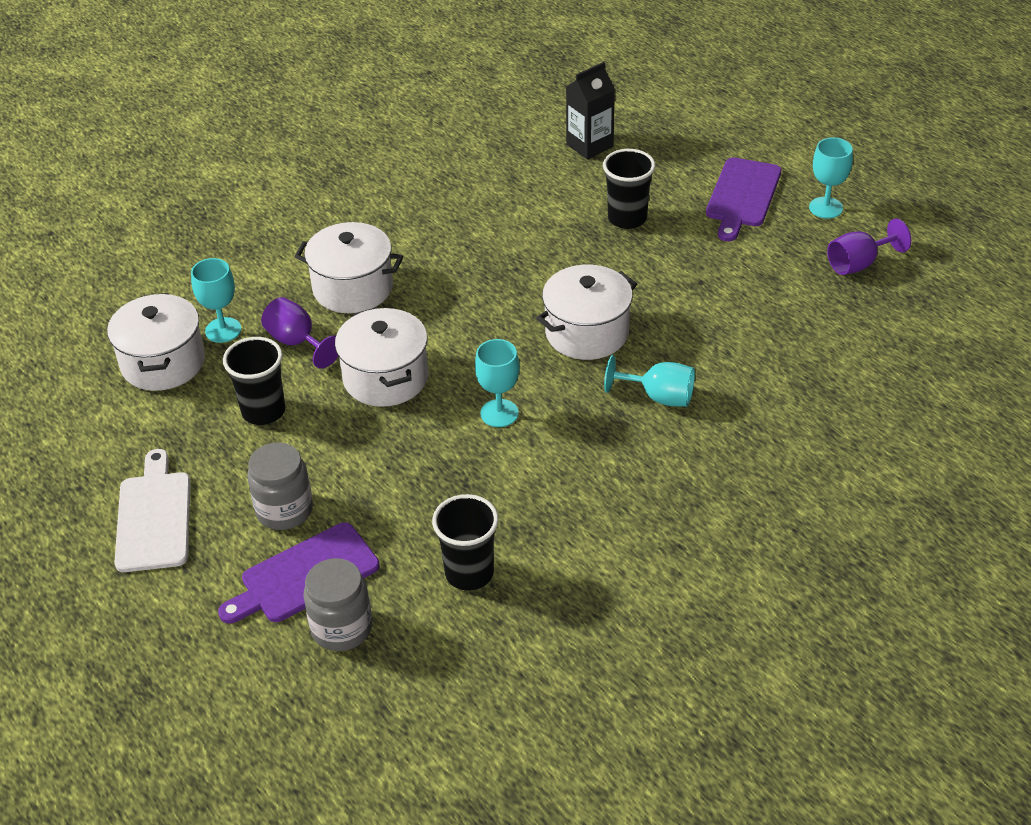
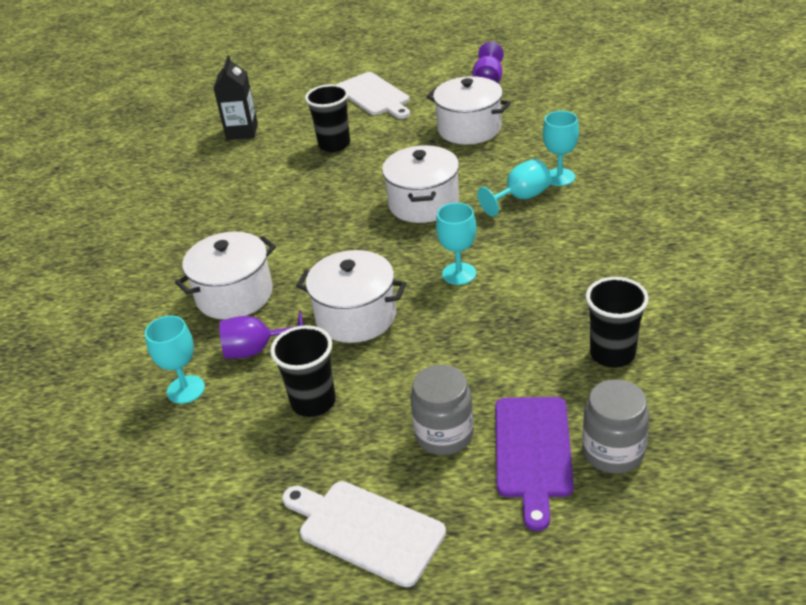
camera: 50 degrees left, 5 degrees down
white pot [107,293,205,391] -> white pot moved to [426,76,511,144]
purple cutting board [706,157,781,241] -> white cutting board [337,72,410,119]
turquoise goblet [809,137,853,219] -> turquoise goblet moved to [543,111,579,186]

